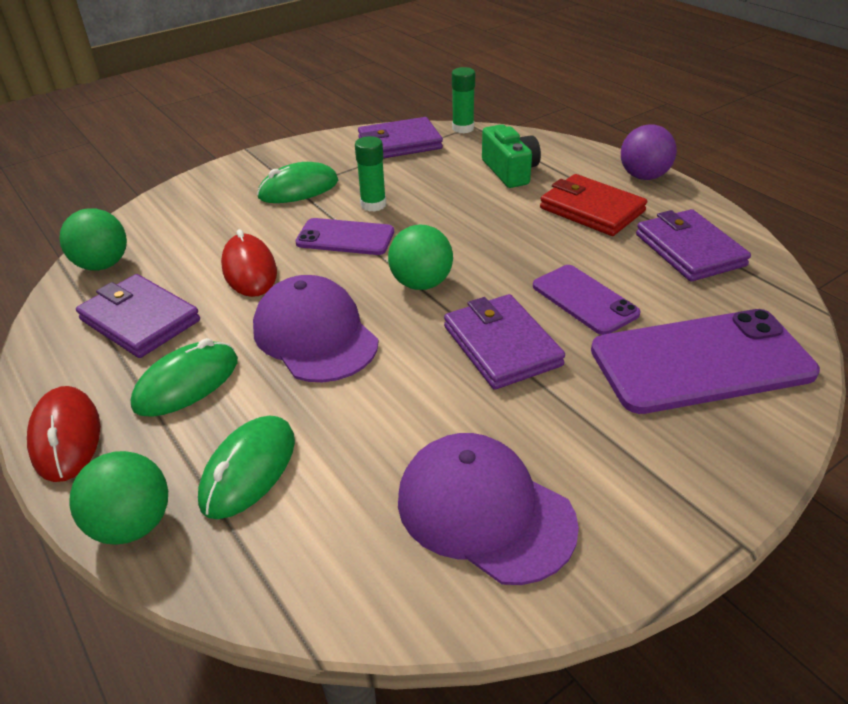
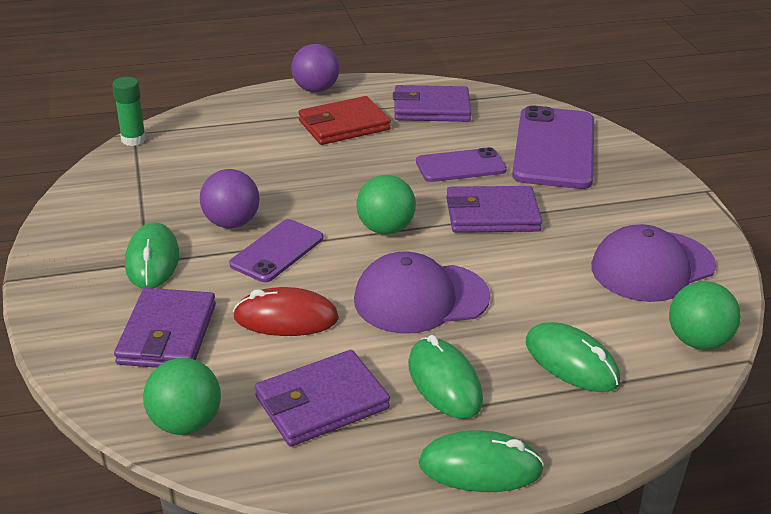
camera: 70 degrees left, 5 degrees down
red mouse [27,386,100,482] -> green mouse [418,430,544,492]
green ball [69,451,168,545] -> green ball moved to [669,281,741,349]
green glue stick [355,136,386,212] -> purple ball [200,169,259,228]
purple wallet [358,117,443,158] -> purple wallet moved to [114,288,216,368]
green camera [482,124,541,188] -> none

